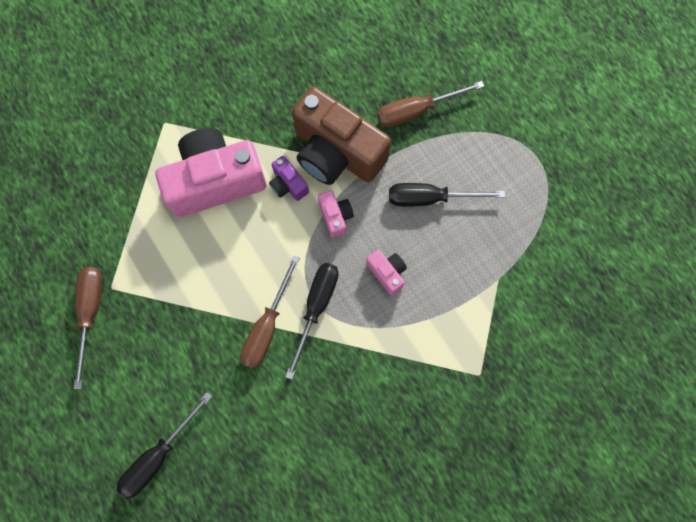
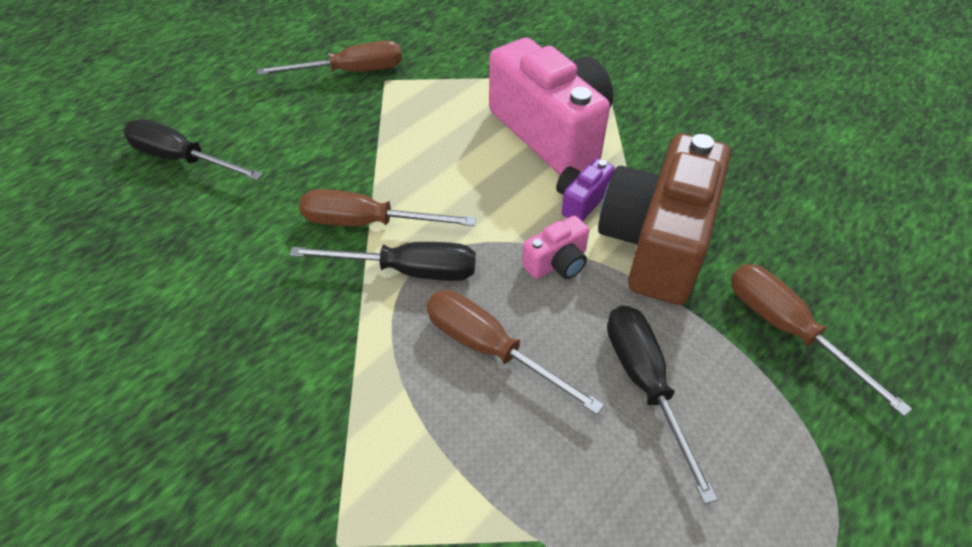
camera: 75 degrees right, 25 degrees down
pink camera [366,250,407,295] -> brown screwdriver [427,290,604,415]

